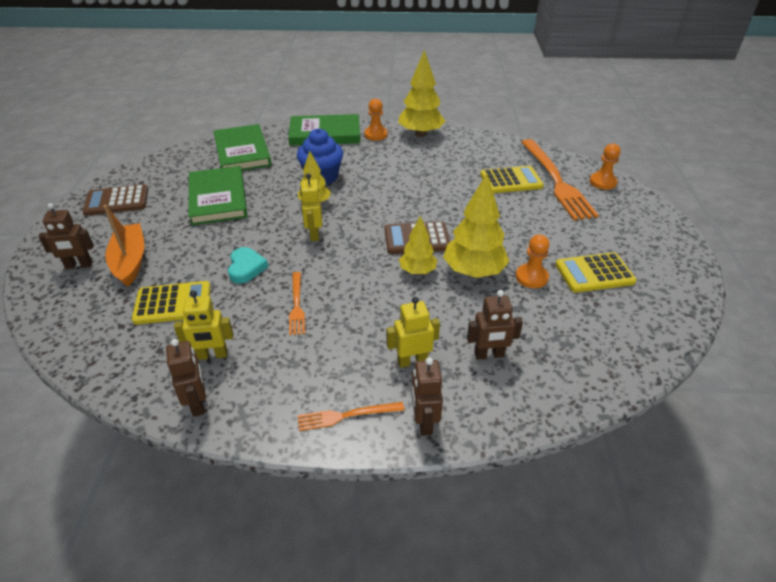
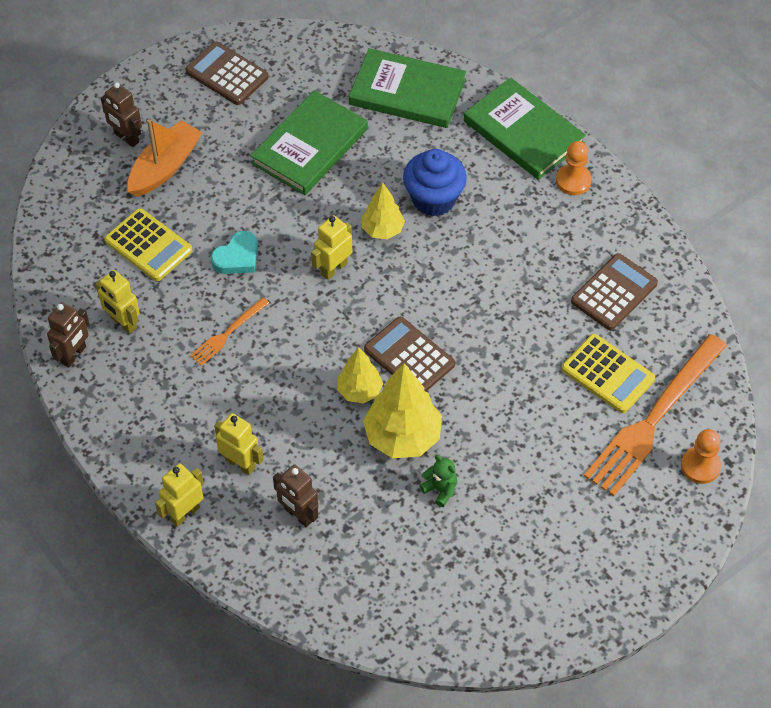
camera: 50 degrees right, 15 degrees up
green book [213,124,272,171] -> green book turned 75 degrees clockwise [349,48,466,128]
orange fork [298,402,404,431] -> none
yellow tree [398,50,445,137] -> none
brown robot [411,357,443,436] -> yellow robot [155,463,204,527]
orange pawn [516,234,550,288] -> green teddy bear [419,455,457,507]
yellow calculator [555,252,637,293] -> none
none -> brown calculator [571,253,658,330]

